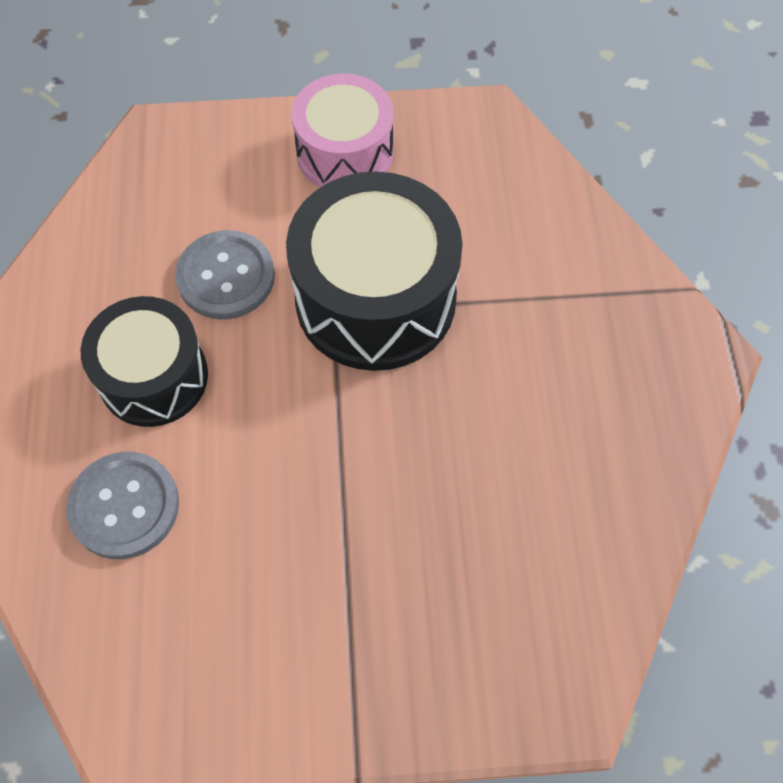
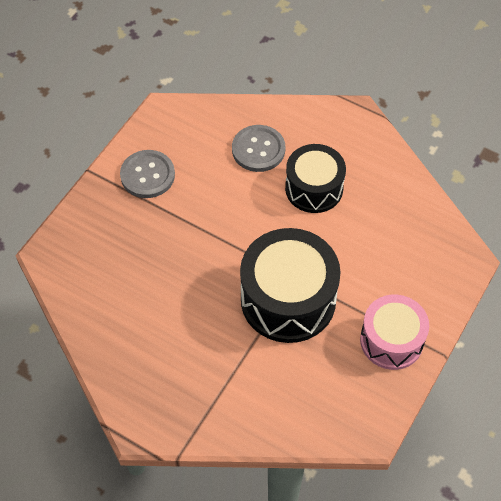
camera: 125 degrees right, 5 degrees down
grey button [175,230,275,319] -> grey button moved to [120,150,175,198]

